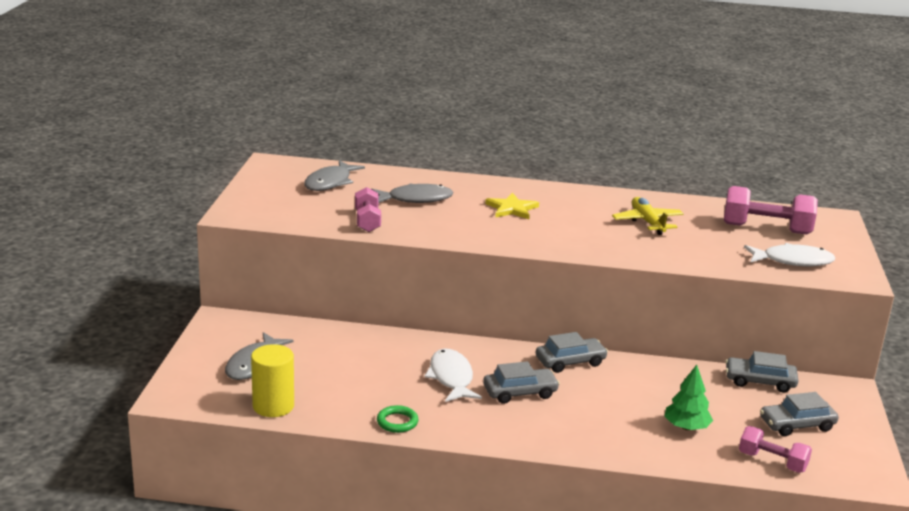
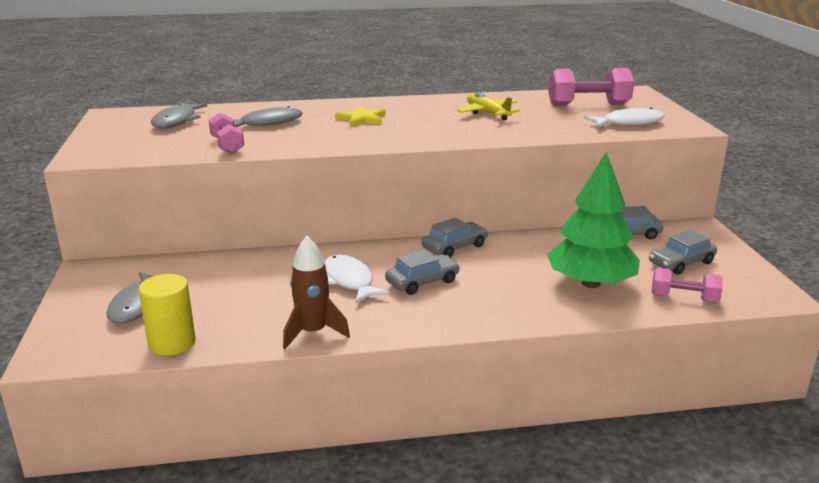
camera: 15 degrees left, 0 degrees up
green ring [377,405,418,433] -> brown rocket [283,236,350,349]
green tree [664,365,713,430] -> green tree [547,152,640,288], size x1.93

